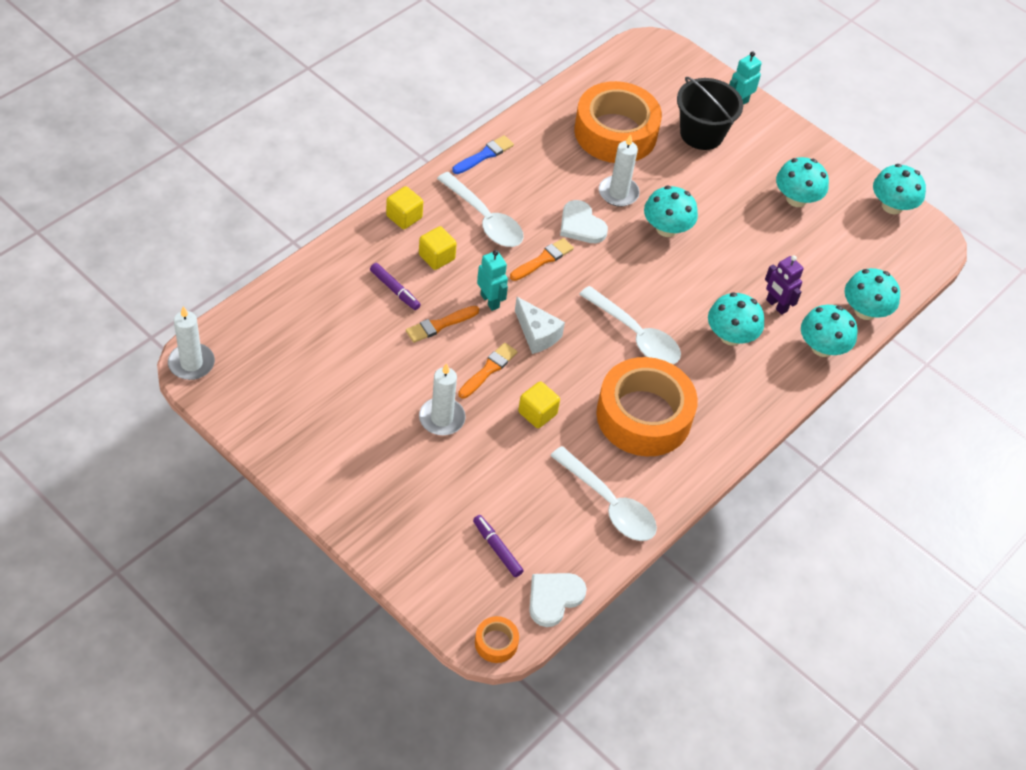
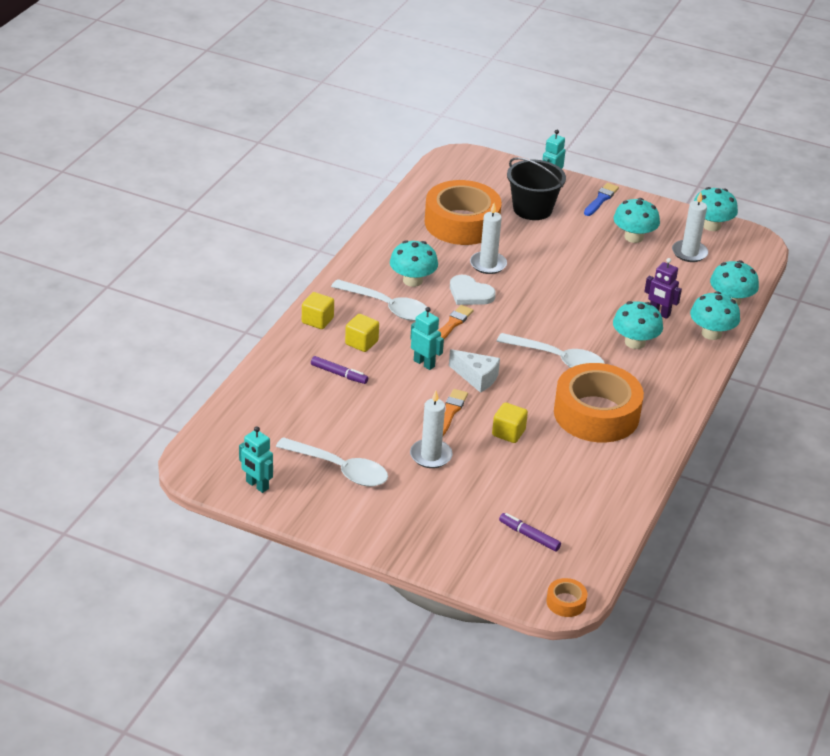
camera: 15 degrees left, 15 degrees down
white candle [168,306,215,380] -> white candle moved to [672,192,708,262]
orange brush [406,306,479,343] -> none
blue brush [452,135,514,174] -> blue brush moved to [584,183,619,216]
white heart [529,573,587,627] -> none
white spoon [550,446,657,541] -> white spoon moved to [276,437,388,487]
turquoise mushroom [644,186,698,237] -> turquoise mushroom moved to [390,240,438,287]
none -> turquoise robot [239,427,273,493]

